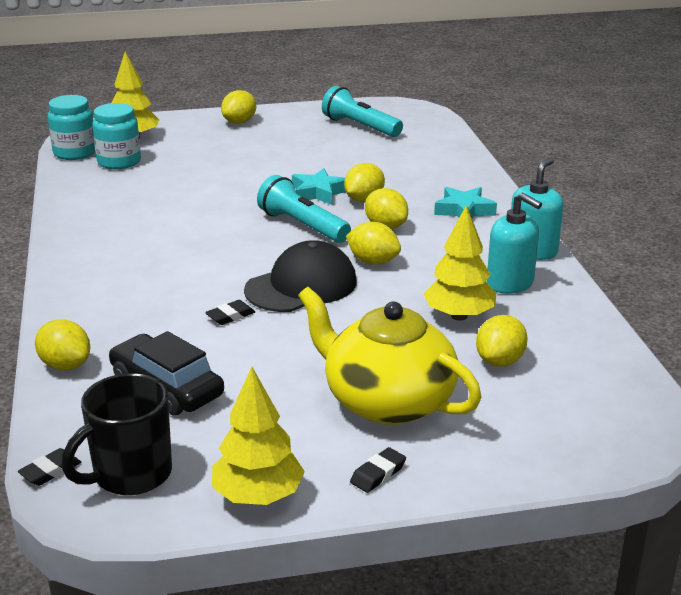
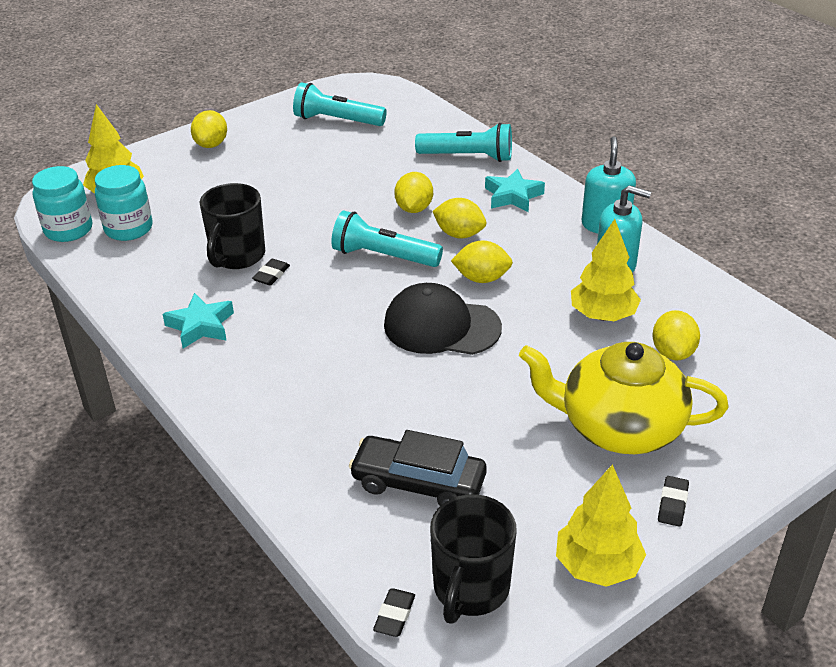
camera: 25 degrees left, 10 degrees up
yellow lemon [35,320,90,370] -> none
black eraser [205,300,255,325] -> black eraser moved to [252,259,290,285]
black cap [244,240,356,312] -> black cap turned 105 degrees counterclockwise [384,283,502,355]
turquoise star [292,168,346,205] -> turquoise star moved to [163,293,234,348]
none -> black mug [200,183,265,269]
none -> turquoise flashlight [415,123,512,162]

